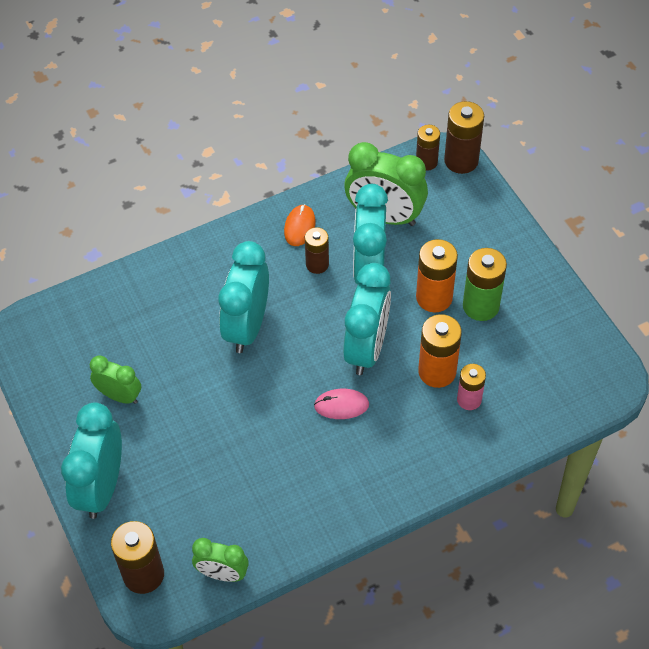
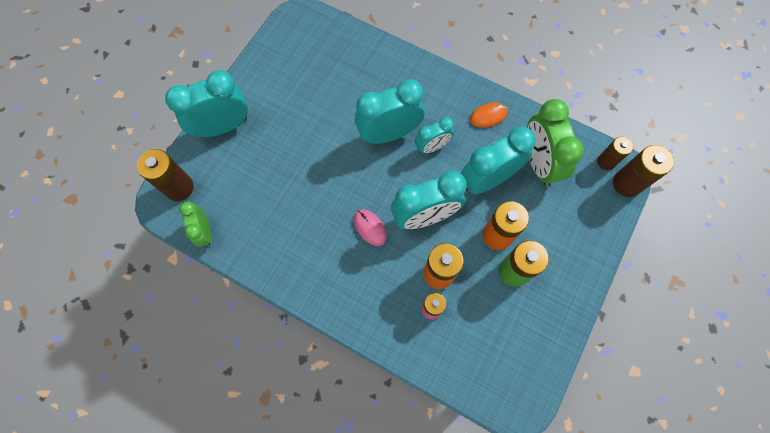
camera: 55 degrees right, 15 degrees up
green clock [90,355,141,404] -> none
brown battery [305,227,329,274] -> none
none -> turquoise clock [415,117,454,154]

